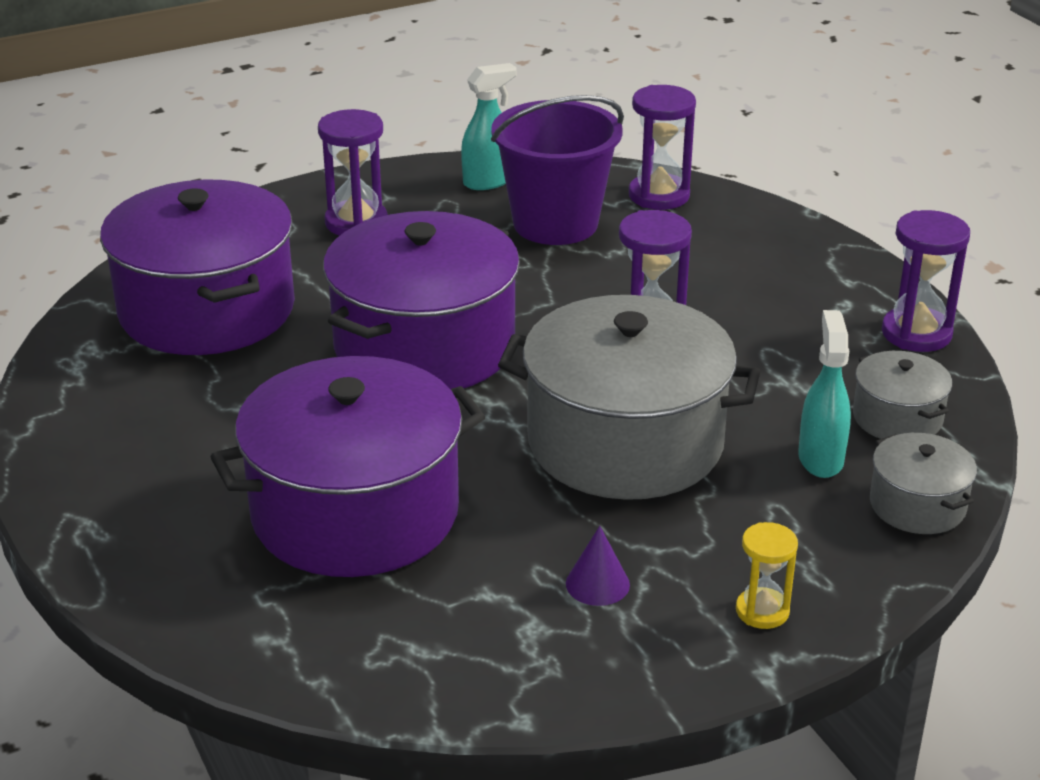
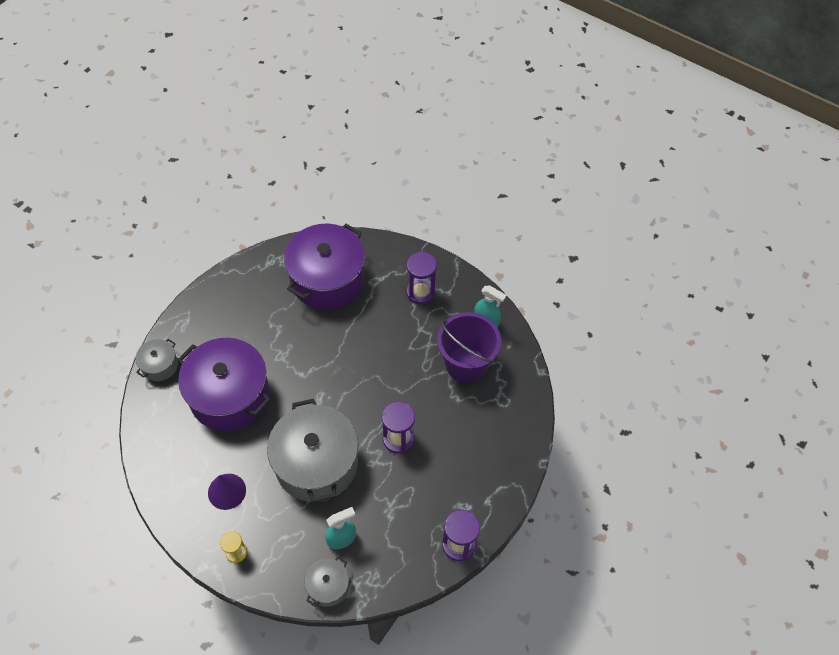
camera: 60 degrees right, 25 degrees up
purple pot [323,211,520,389] -> none
purple cone [566,526,630,606] -> purple cone [208,474,246,510], size x1.53
purple hourglass [629,85,696,210] -> none
grey pot [853,351,952,439] -> grey pot moved to [136,339,178,381]

